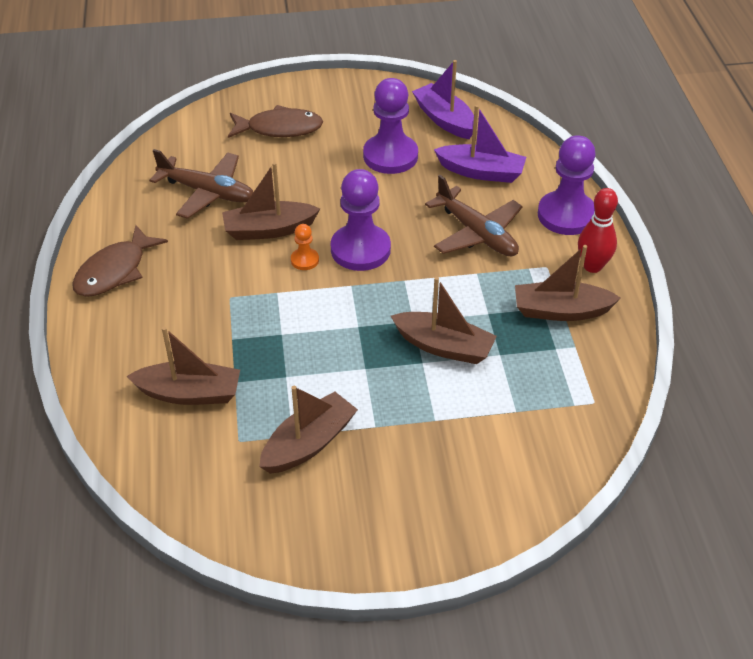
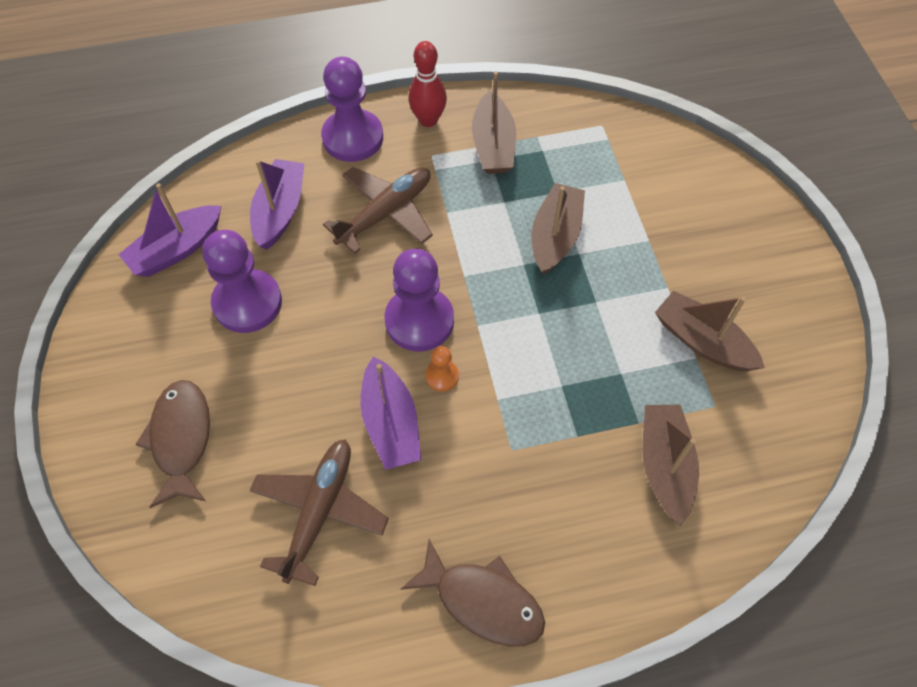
camera: 95 degrees left, 15 degrees up
brown boat [222,162,320,240] -> purple boat [360,356,421,470]

